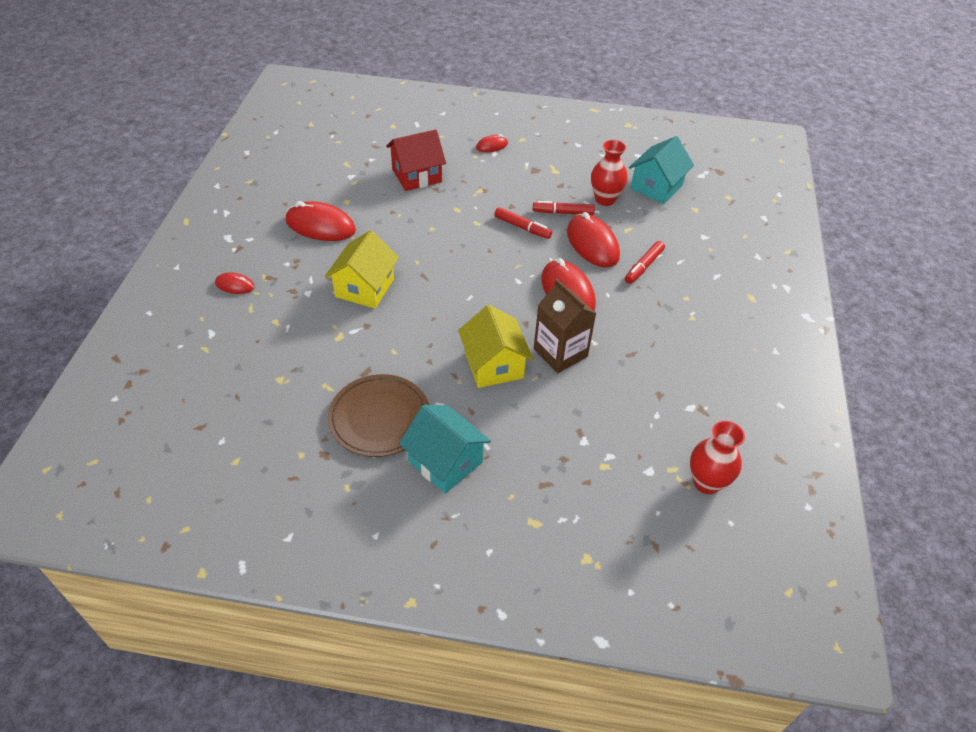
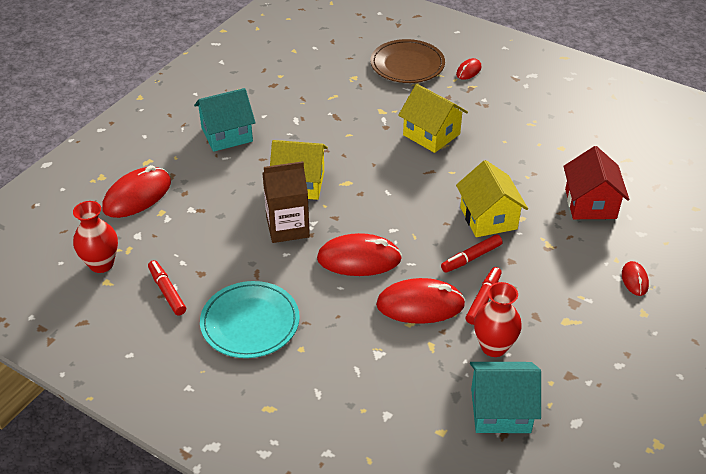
camera: 115 degrees right, 5 degrees down
red mouse [286,201,356,241] -> red mouse moved to [102,165,171,218]
brown plate [328,374,429,457] -> brown plate moved to [370,39,445,83]
red marker [625,241,665,284] -> red marker moved to [148,260,186,315]
turquoise house [629,136,694,204] -> turquoise house turned 60 degrees counterclockwise [470,362,541,433]
none -> turquoise plate [200,281,300,358]
none -> yellow house [456,160,528,237]

